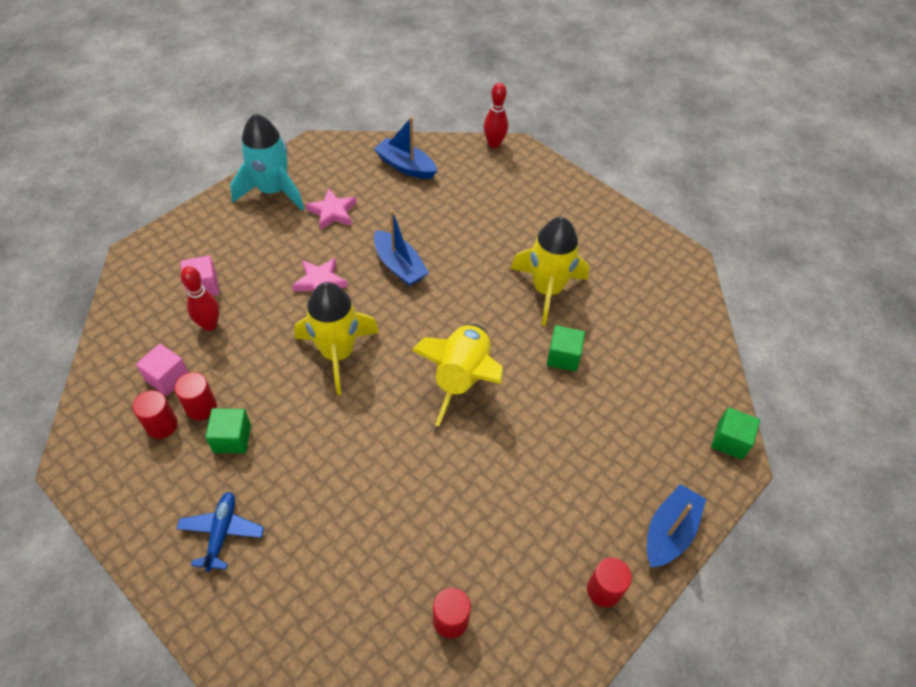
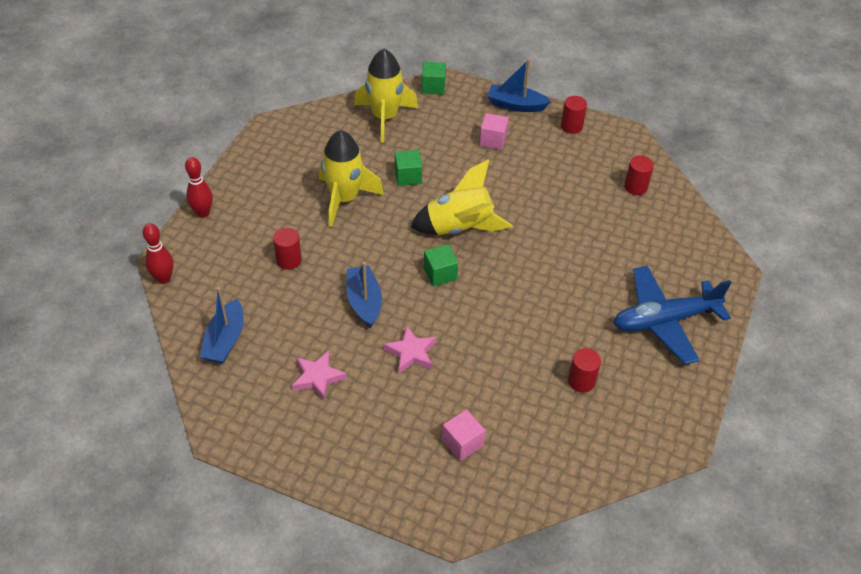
camera: 110 degrees left, 5 degrees down
red cylinder [132,390,178,439] -> red cylinder moved to [273,228,302,270]
pink cube [136,343,189,396] -> pink cube moved to [480,113,509,150]
blue plane [176,492,264,572] -> blue plane [614,266,731,365], size x1.87
red bowling pin [181,266,220,331] -> red bowling pin moved to [185,157,213,218]
green cube [205,408,251,453] -> green cube moved to [424,244,458,286]
turquoise rocket [230,113,304,210] -> none
yellow rocket [294,282,379,395] -> yellow rocket moved to [354,49,418,143]
blue boat [374,210,429,286] -> blue boat turned 45 degrees counterclockwise [346,262,382,328]

